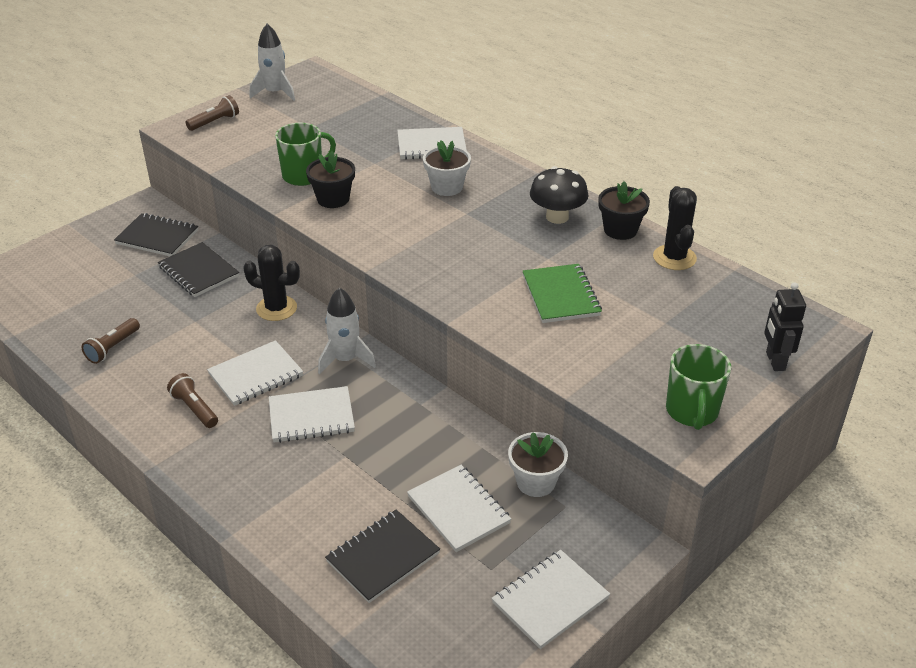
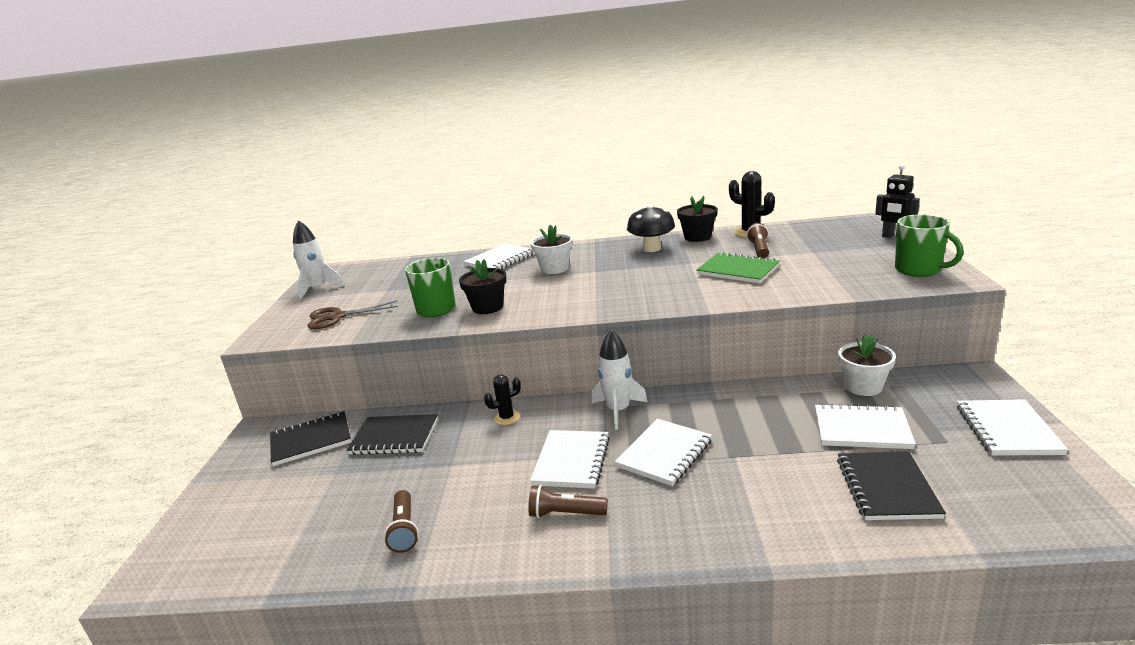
camera: 40 degrees left, 15 degrees down
brown flashlight [185,95,239,131] -> brown flashlight moved to [746,223,769,258]
black cactus [243,245,300,321] -> black cactus [484,374,521,425], size x0.62
none -> brown scissors [307,301,398,329]

